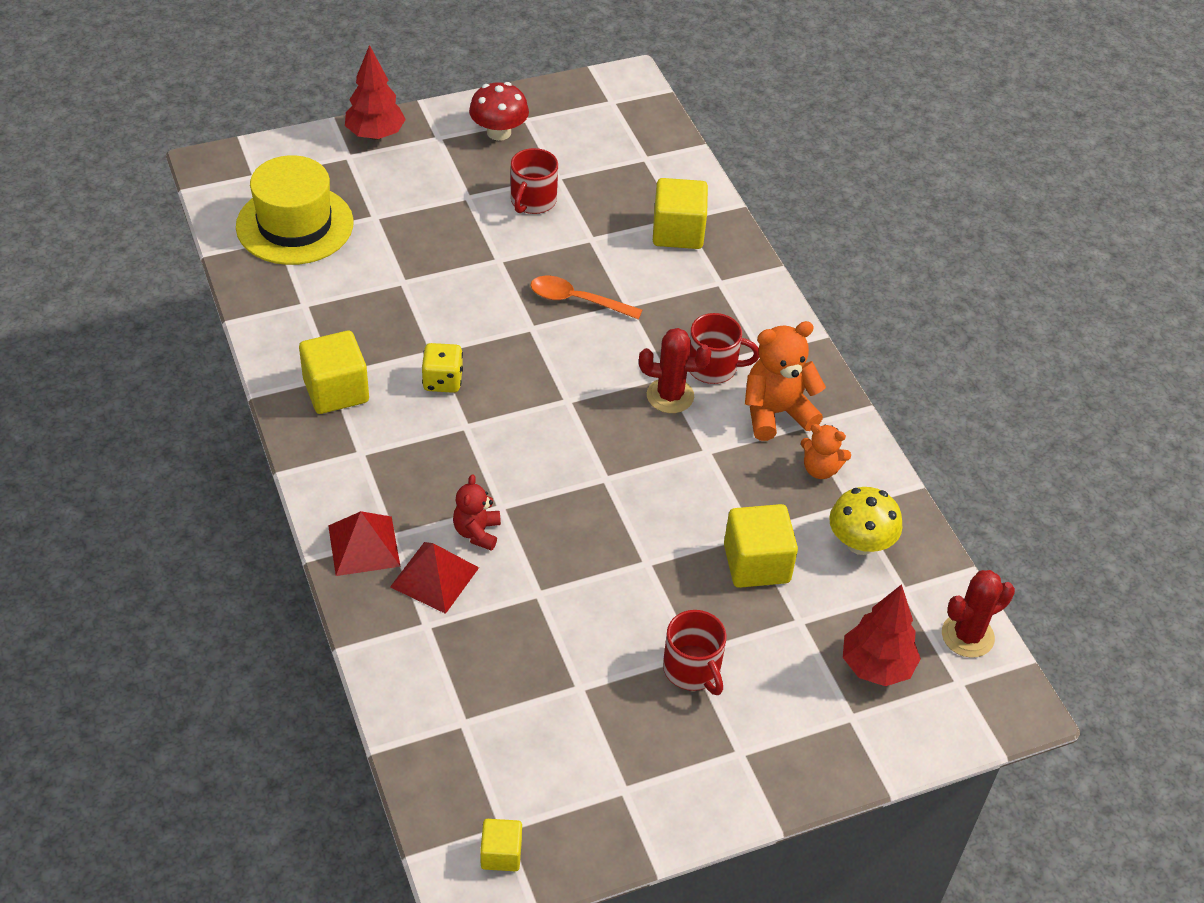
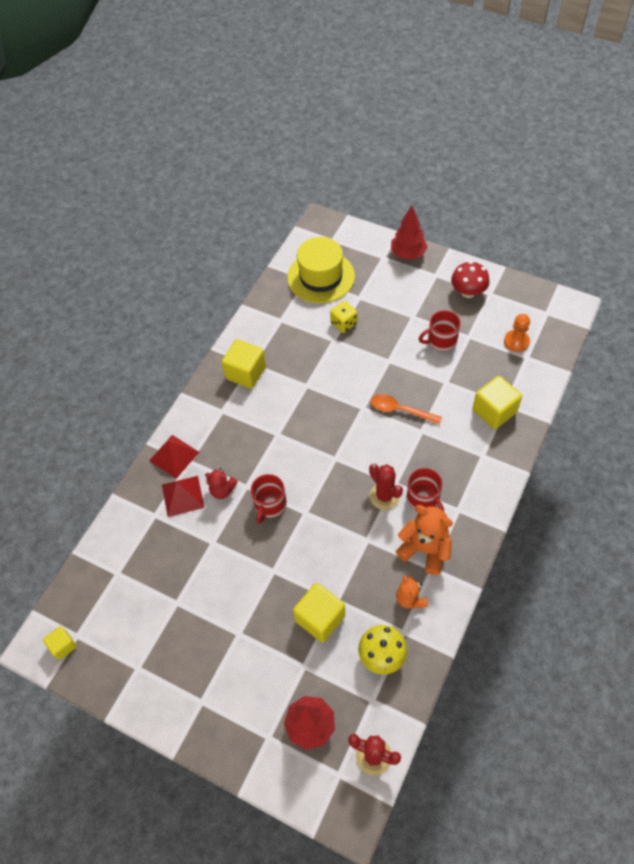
camera: 55 degrees right, 10 degrees up
yellow dice [422,343,463,393] -> yellow dice moved to [330,301,357,333]
red teddy bear [453,474,501,551] -> red teddy bear turned 135 degrees counterclockwise [205,468,238,499]
orange spoon [531,276,642,320] -> orange spoon turned 45 degrees counterclockwise [371,394,442,424]
red mug [663,610,727,695] -> red mug moved to [251,474,287,524]
none -> orange pawn [504,314,530,352]

